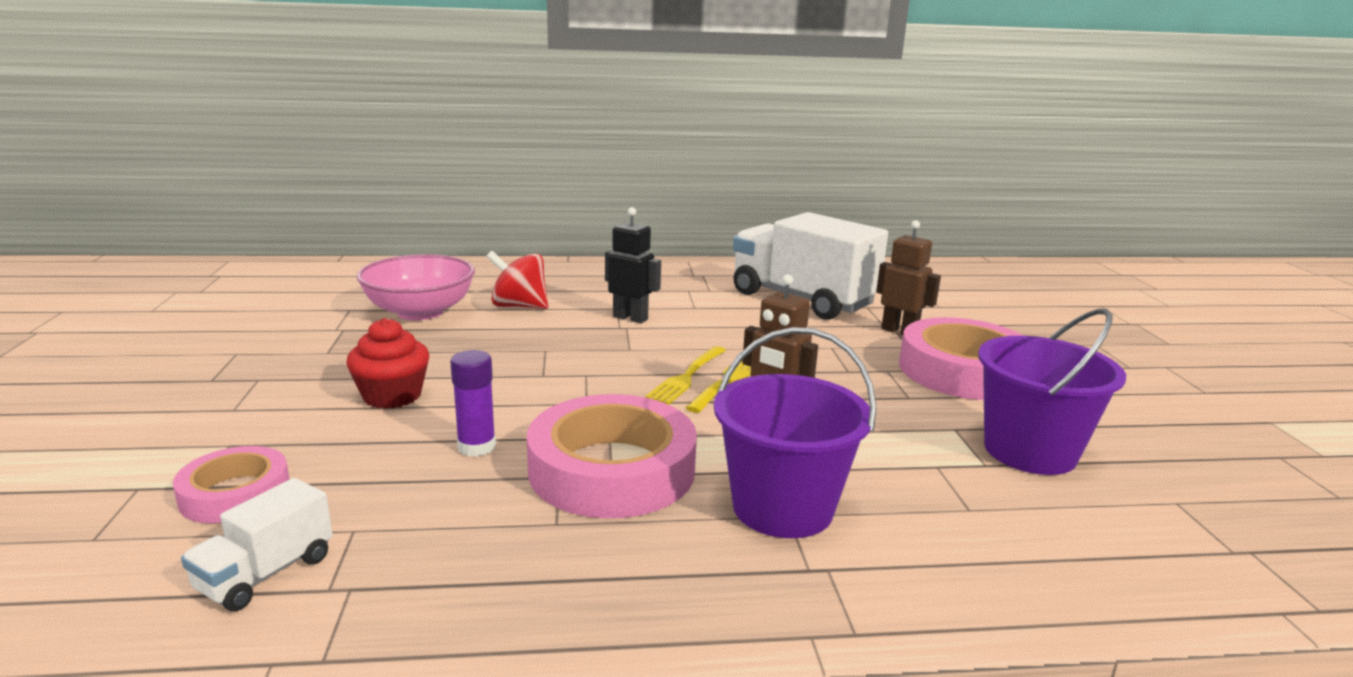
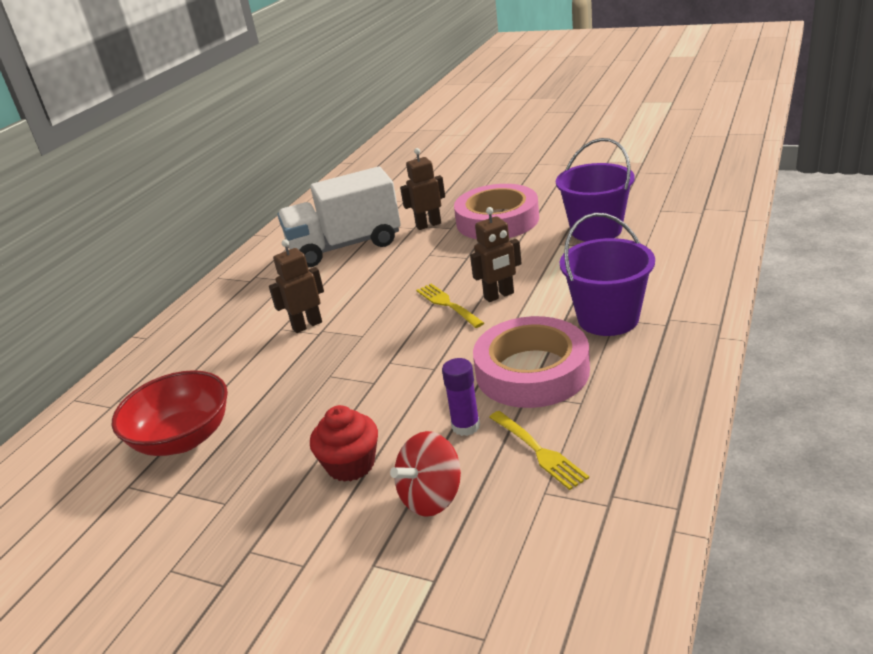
camera: 55 degrees left, 10 degrees up
pink tape [173,446,290,523] -> none
white truck [181,478,333,611] -> none
pink bowl [356,254,475,321] -> red bowl [112,370,228,456]
red spinning top [486,251,548,309] -> red spinning top moved to [390,431,461,517]
black robot [605,207,661,323] -> brown robot [269,239,324,333]
yellow fork [645,346,726,405] -> yellow fork moved to [489,411,589,490]

